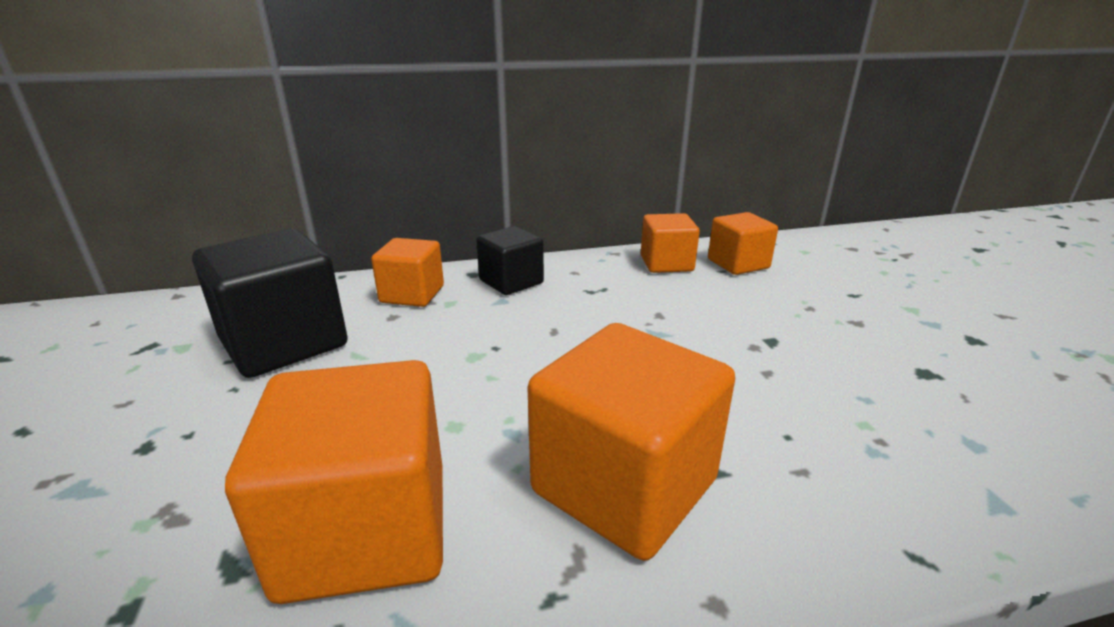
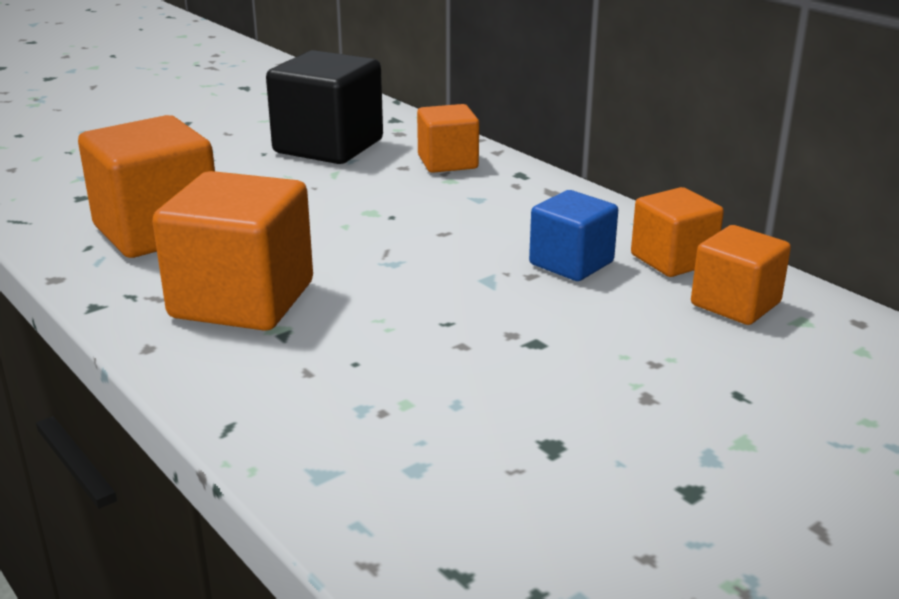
camera: 65 degrees right, 0 degrees up
black cube [476,226,544,295] -> none
none -> blue cube [529,190,618,281]

